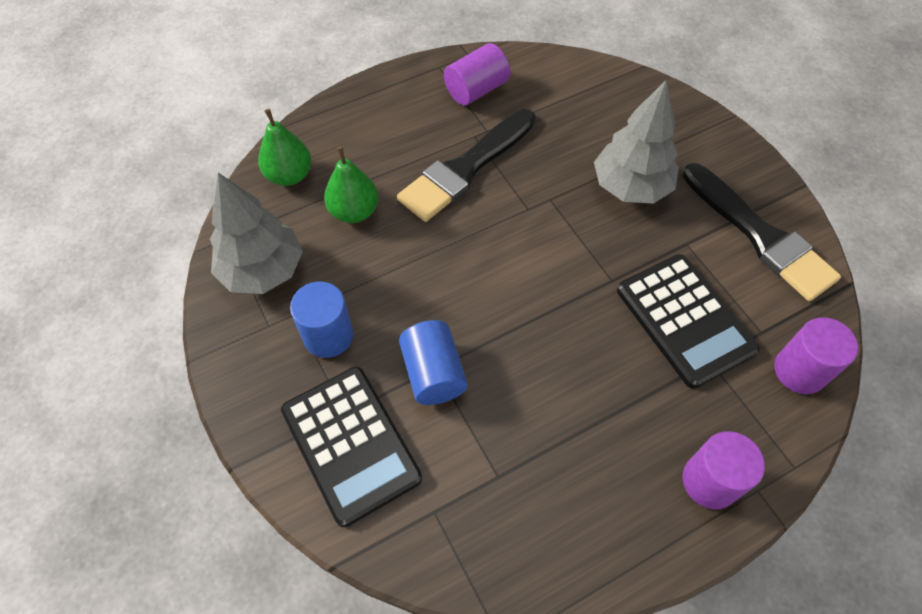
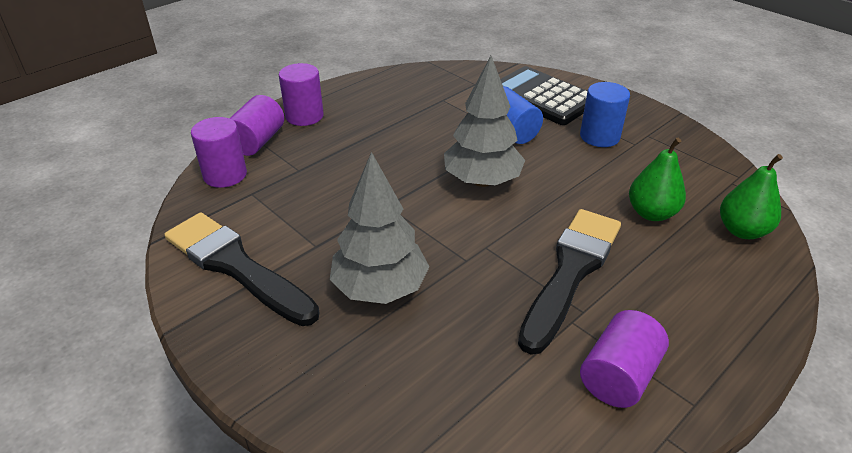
camera: 165 degrees right, 20 degrees down
grey tree [210,173,303,294] -> grey tree moved to [444,56,525,187]
black calculator [617,254,760,389] -> none
none -> purple cylinder [229,95,284,156]

